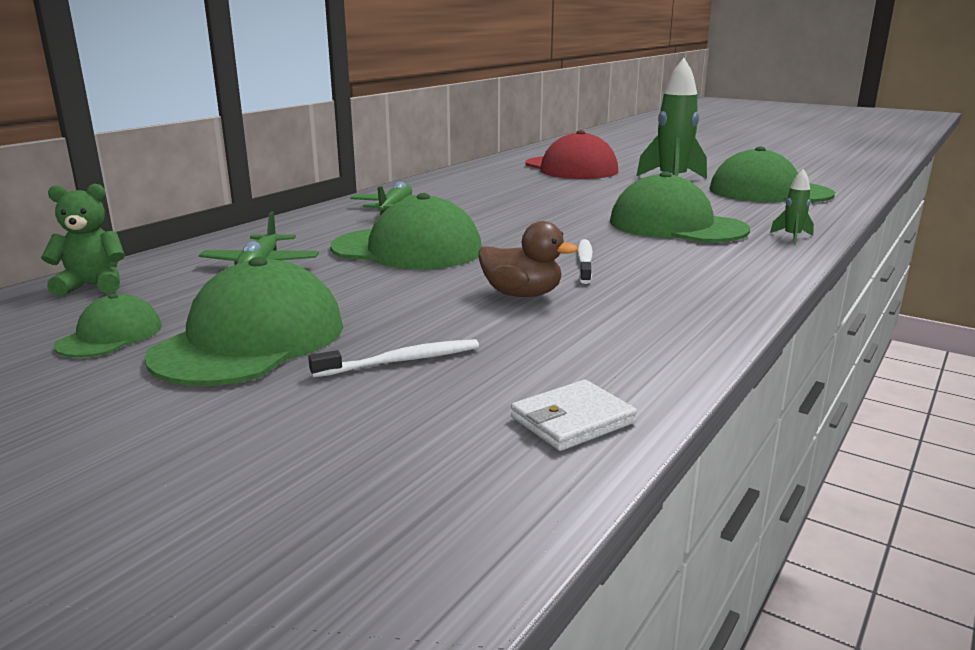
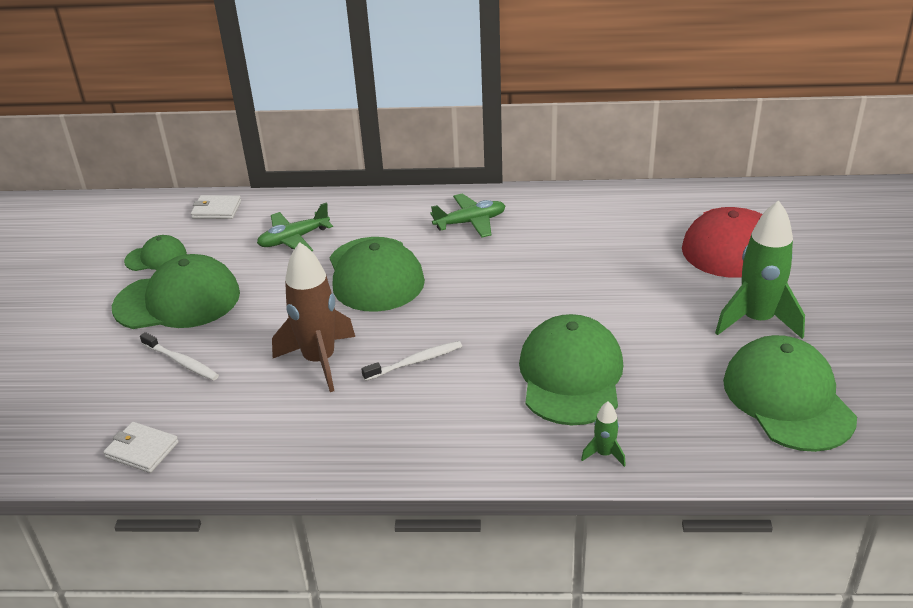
camera: 60 degrees right, 15 degrees up
green teddy bear [41,184,125,296] -> white wallet [191,195,241,219]
brown duck [478,221,578,297] -> brown rocket [272,242,355,392]

